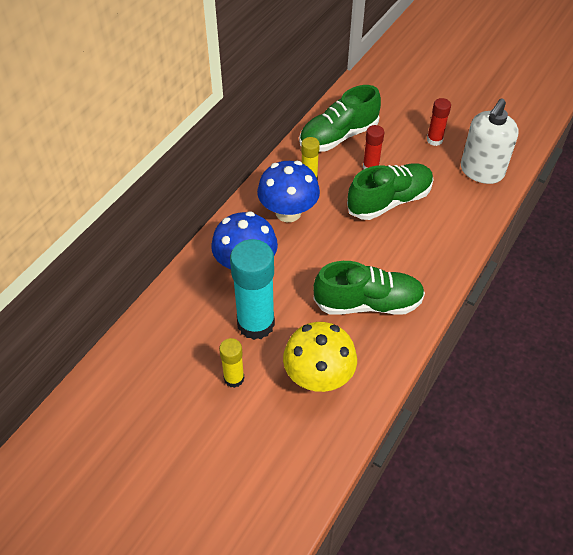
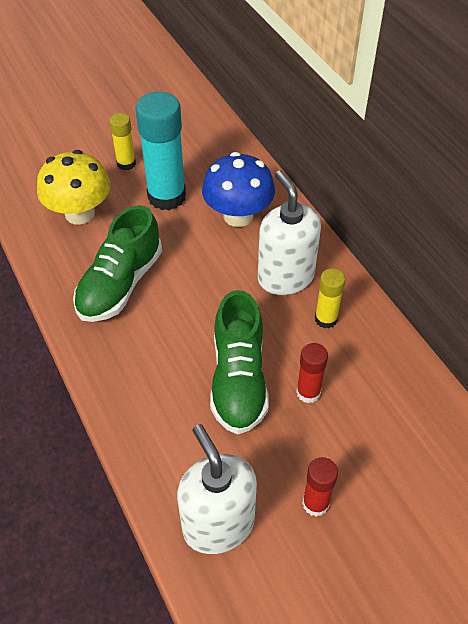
camera: 120 degrees right, 0 degrees up
blue mushroom [257,161,320,222] -> white soap dispenser [258,171,321,295]
green shoe [299,85,381,151] -> none

